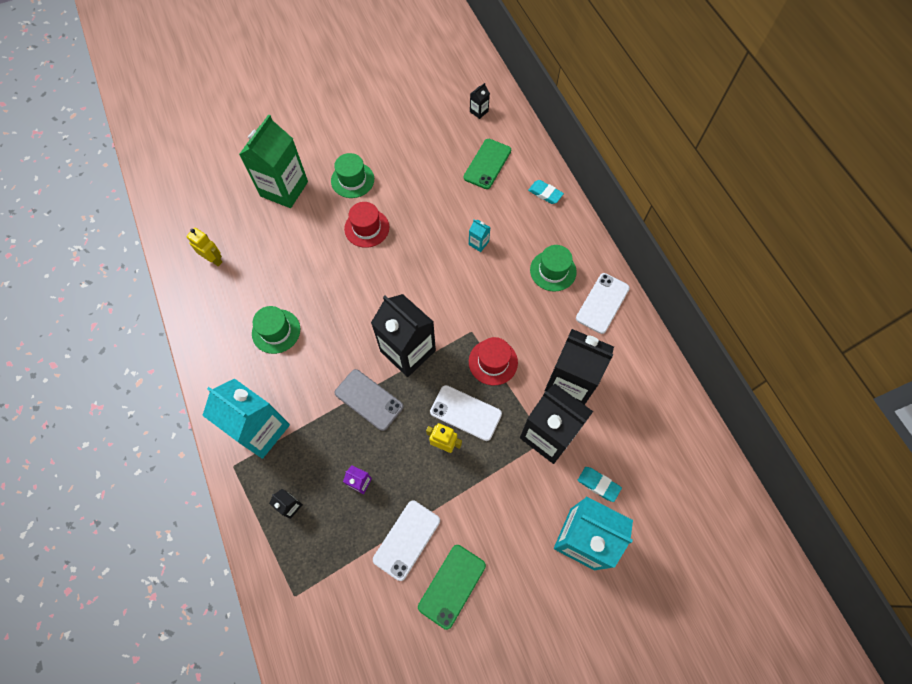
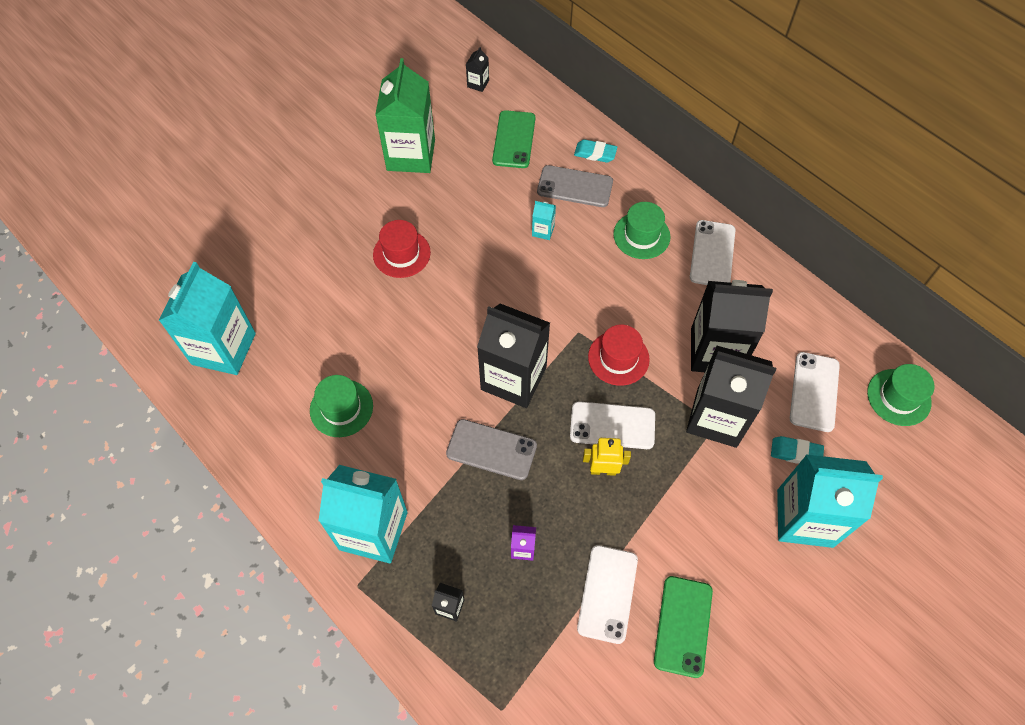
camera: 20 degrees left, 5 degrees down
yellow robot [186,228,222,266] -> turquoise carton [158,262,256,375]
green carton [239,114,308,208] -> green carton moved to [375,58,435,173]
green hat [331,153,374,198] -> green hat moved to [867,364,934,426]
none -> grey phone [537,165,613,207]
none -> white phone [790,352,840,432]

